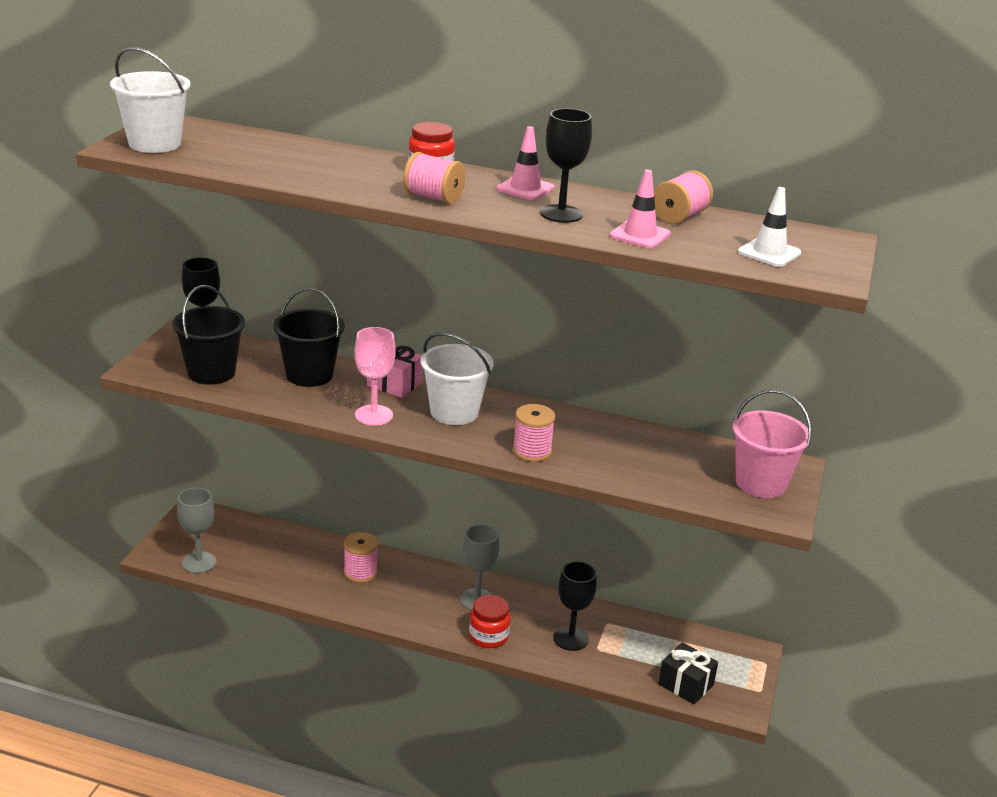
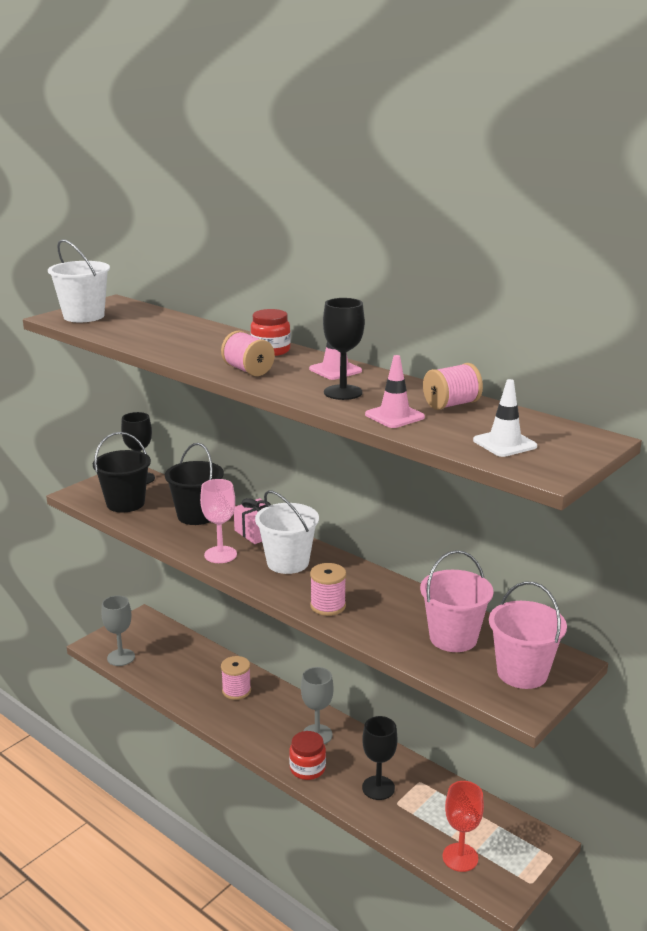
camera: 25 degrees right, 5 degrees down
black gift [658,642,718,704] -> red goblet [443,781,484,872]
none -> pink bucket [420,550,494,652]

